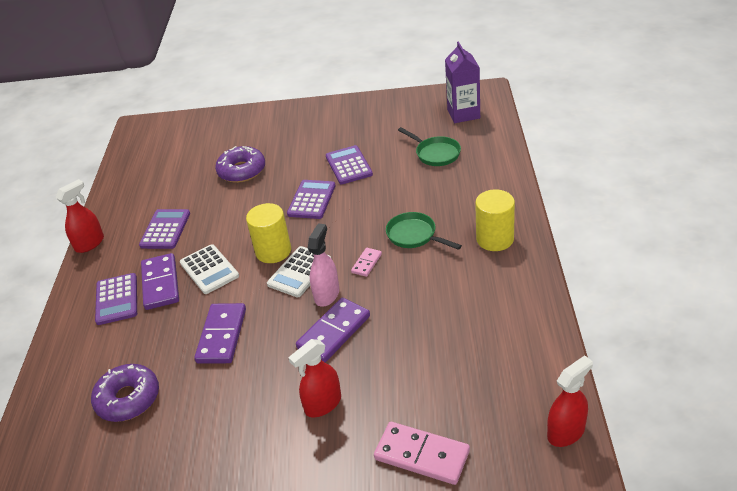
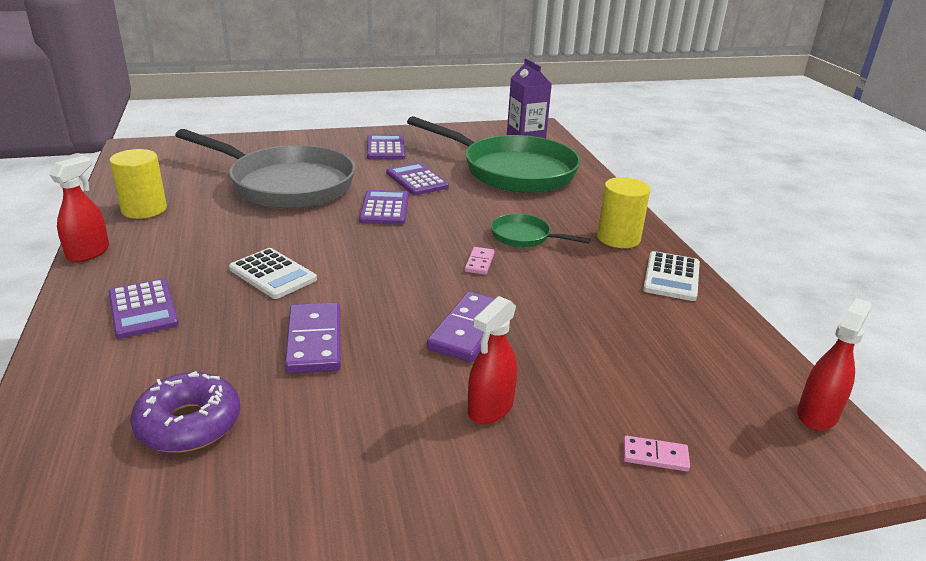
camera: 20 degrees left, 10 degrees down
purple calculator [139,209,190,249] -> purple calculator moved to [367,135,405,159]
purple domino [141,253,179,310] -> none
purple donut [215,146,265,183] -> grey pan [175,129,355,209]
yellow cylinder [246,203,291,263] -> yellow cylinder moved to [109,149,167,219]
white calculator [267,246,331,298] -> white calculator moved to [643,251,700,301]
pink spray bottle [308,223,339,307] -> none
pink domino [374,422,470,485] -> pink domino [623,436,690,472], size x0.52
green pan [398,127,461,166] -> green pan [407,116,581,193], size x2.27

